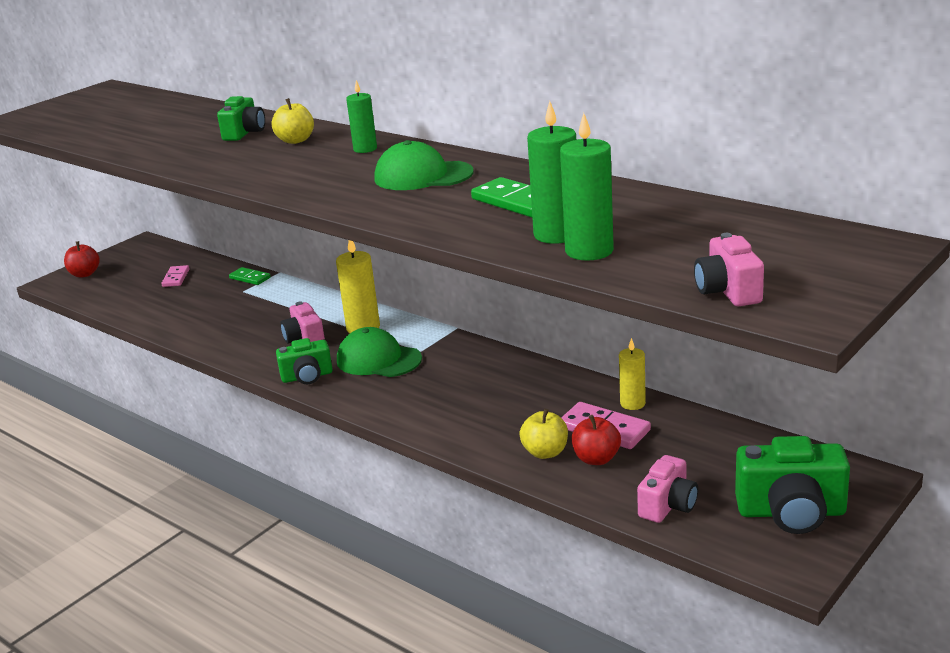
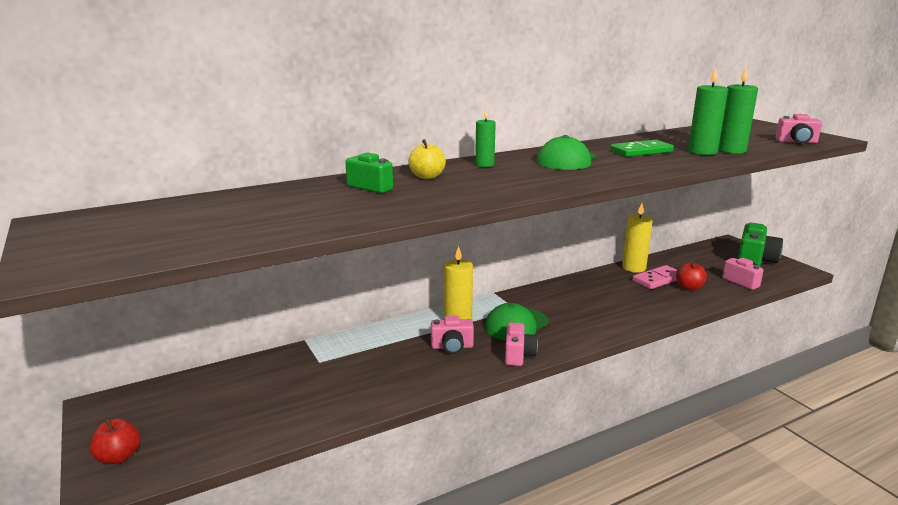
camera: 70 degrees left, 5 degrees down
pink domino [161,265,189,287] -> none
green domino [229,267,271,285] -> none
green camera [276,338,333,384] -> pink camera [505,322,538,366]
yellow apple [519,409,568,459] -> none
yellow candle [619,338,646,410] -> yellow candle [622,203,653,273], size x1.57

